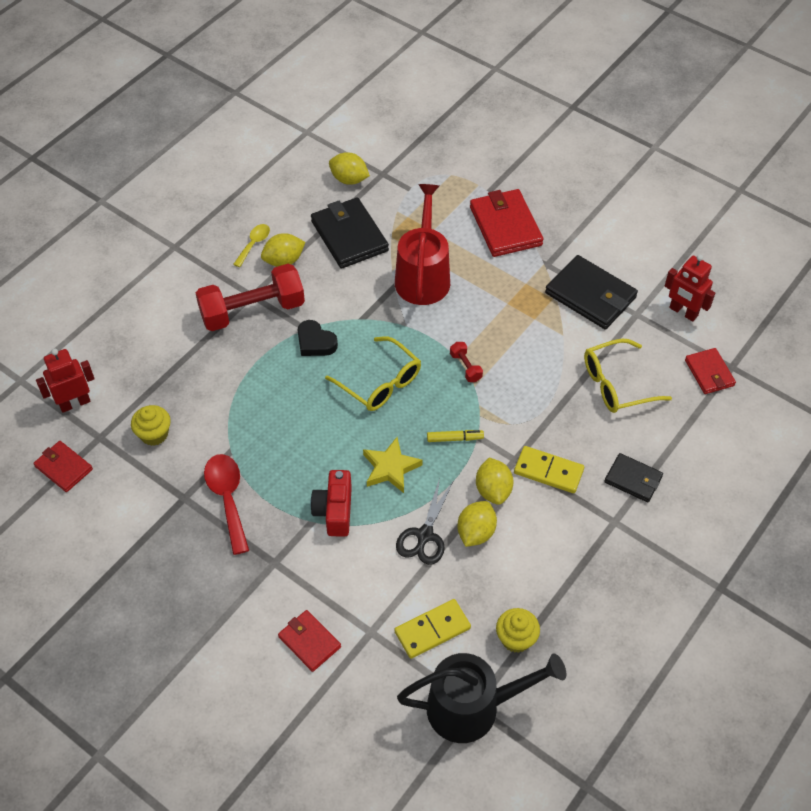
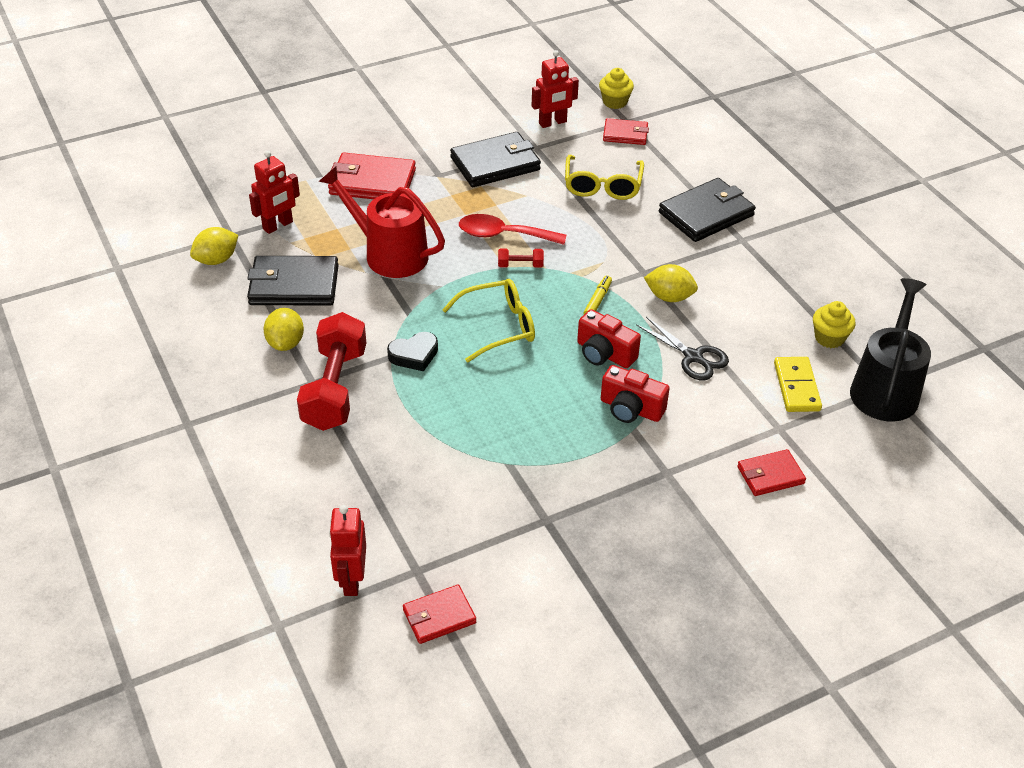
camera: 65 degrees left, 10 degrees down
yellow cupcake [131,405,171,446] -> yellow cupcake moved to [599,68,634,109]
red spoon [204,454,249,555] -> red spoon moved to [459,214,566,245]
yellow spoon [233,224,270,267] -> none
yellow star [363,437,423,493] -> red camera [577,309,641,368]
yellow lemon [457,501,497,547] -> none
yellow domino [514,446,584,493] -> none
black wallet [604,453,663,502] -> black wallet [659,178,756,242], size x1.71
none -> red robot [249,151,300,234]

